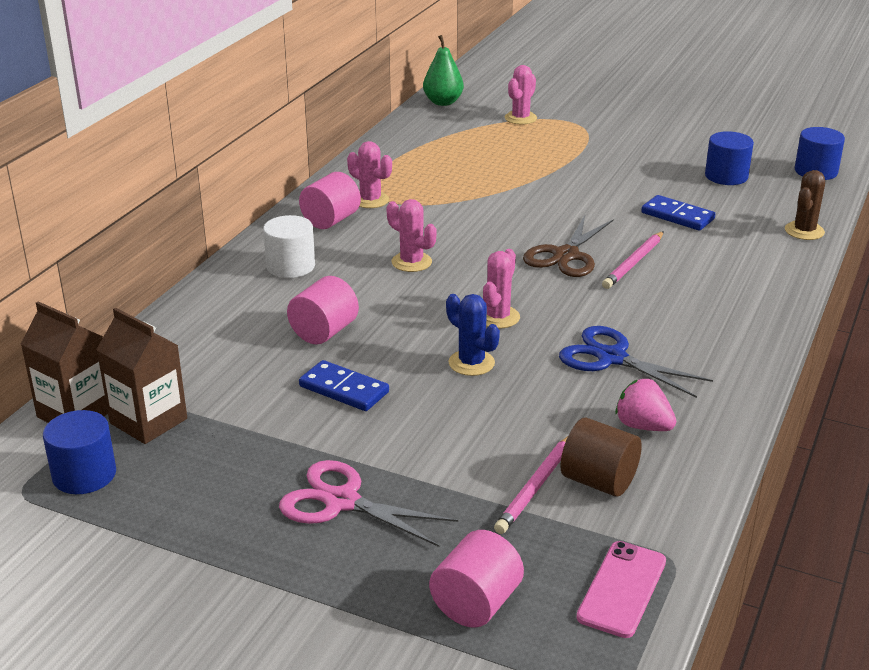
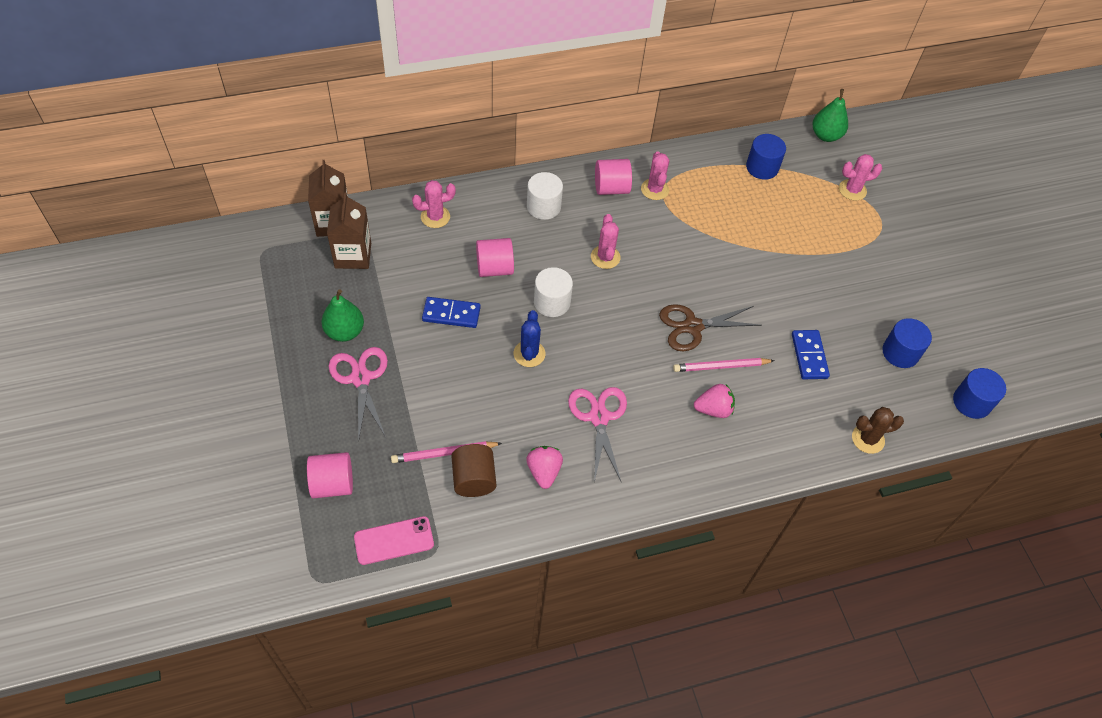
camera: 45 degrees right, 25 degrees up
blue cylinder [43,410,116,494] -> blue cylinder moved to [746,134,786,180]
blue domino [299,360,389,411] -> blue domino turned 75 degrees counterclockwise [422,297,481,328]
pink cactus [483,249,520,329] -> pink cactus moved to [412,180,456,228]
blue scissors [559,326,713,398] -> pink scissors [568,387,627,482]
none -> green pear [321,289,364,342]
none -> white cylinder [534,267,573,317]
none -> pink strawberry [694,384,735,418]

